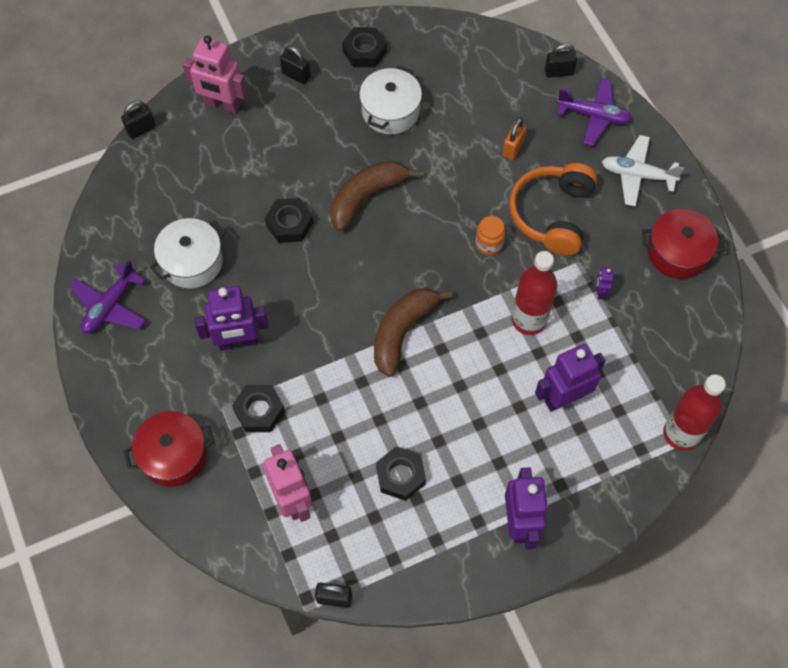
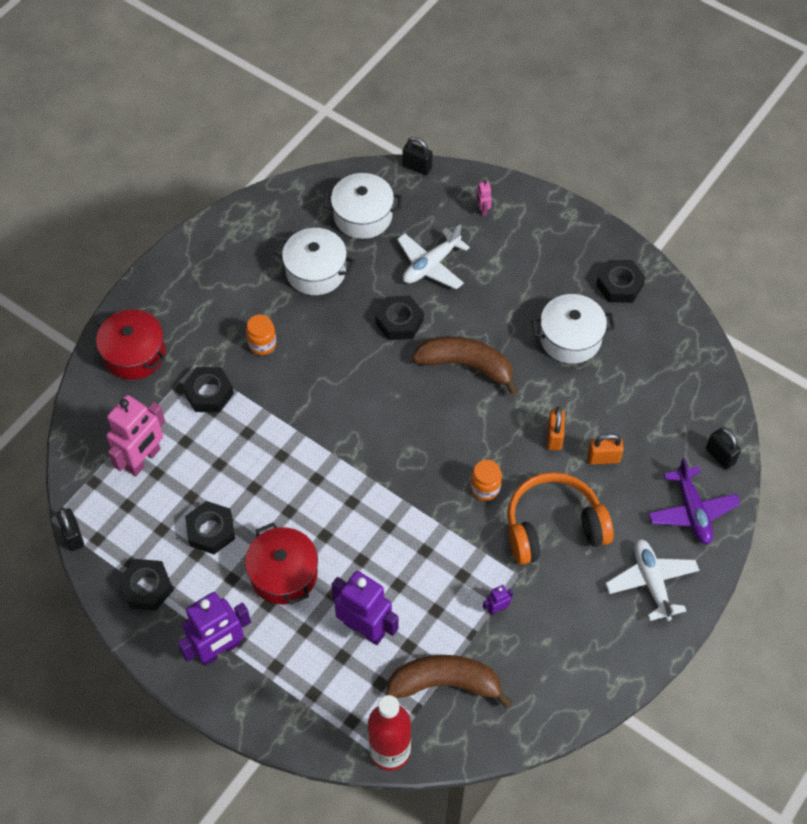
camera: 60 degrees right, 5 degrees down
purple plane [69,260,146,333] -> none
pink robot [183,35,247,114] -> pink robot [476,180,492,216], size x0.43
purple robot [194,286,268,350] -> orange jar [246,314,276,355]
black padlock [280,46,310,84] -> none
brown banana [374,288,453,377] -> brown banana moved to [386,655,513,708]
red bottle [512,251,557,335] -> none
red pot [643,209,725,279] -> red pot moved to [245,523,318,605]
none -> black nut [118,559,173,610]
none -> white pot [323,173,402,239]
none -> white plane [397,225,470,289]
none -> orange padlock [547,407,565,450]

